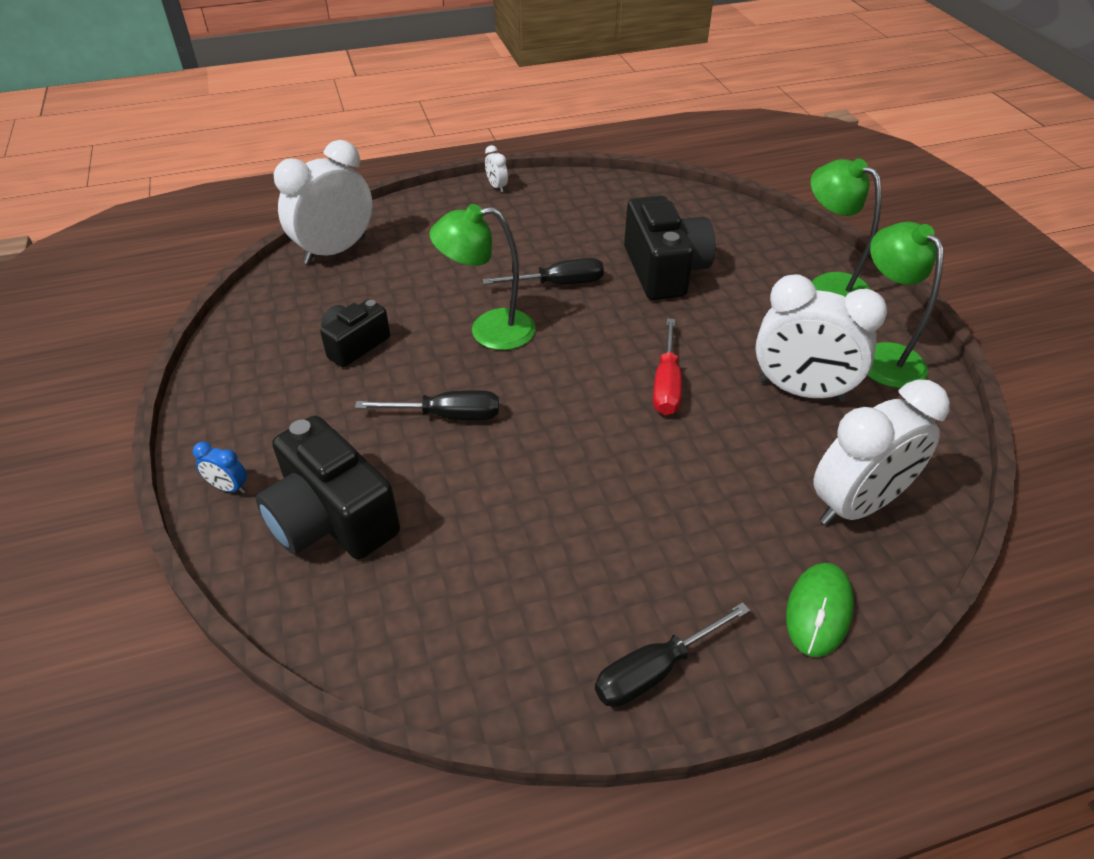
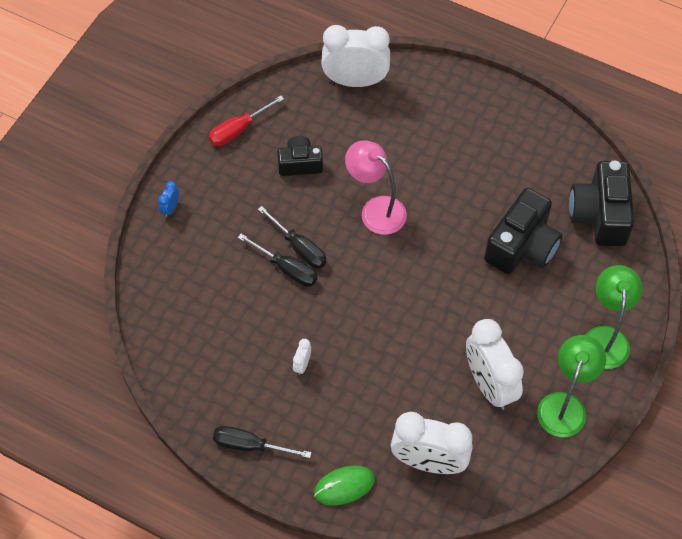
camera: 45 degrees right, 15 degrees up
blue clock [193,441,247,494] -> blue clock turned 45 degrees clockwise [158,181,179,217]
black camera [256,416,400,559] -> black camera moved to [569,160,634,246]
green lamp [429,204,536,350] -> pink lamp [345,140,407,235]
black screwdriver [483,258,604,284] -> black screwdriver moved to [238,234,317,287]
white clock [485,145,508,192] -> white clock moved to [293,339,311,375]
red screwdriver [653,318,682,415] -> red screwdriver moved to [208,96,284,146]

